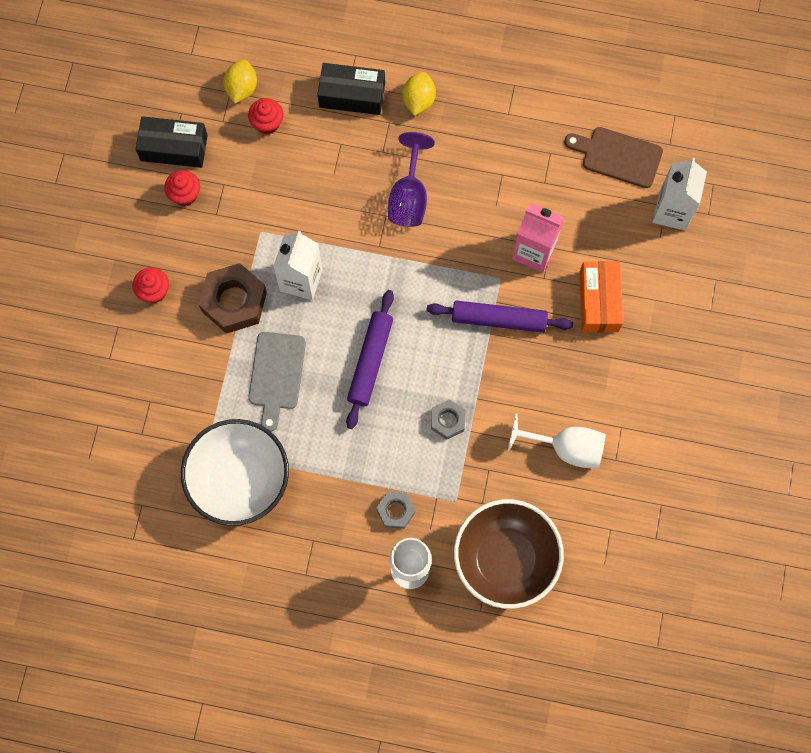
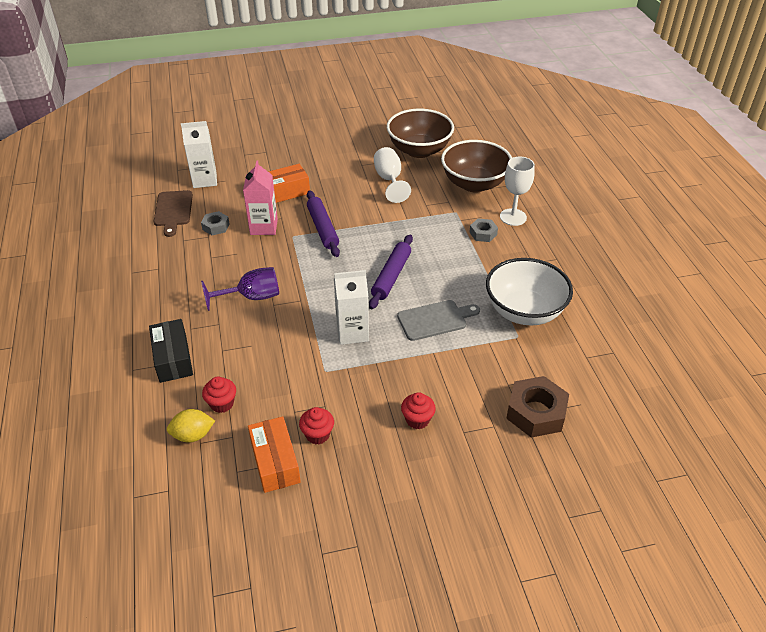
camera: 115 degrees left, 30 degrees down
black box [136,116,208,168] -> orange box [248,416,301,493]
brown nut [199,263,267,334] -> brown nut moved to [506,376,569,438]
purple rolling pin [346,290,394,429] -> purple rolling pin turned 60 degrees counterclockwise [369,235,413,309]
yellow lemon [403,72,436,116] -> none
grey nut [431,399,466,440] -> grey nut moved to [201,211,230,235]
none -> brown bowl [387,109,454,158]

